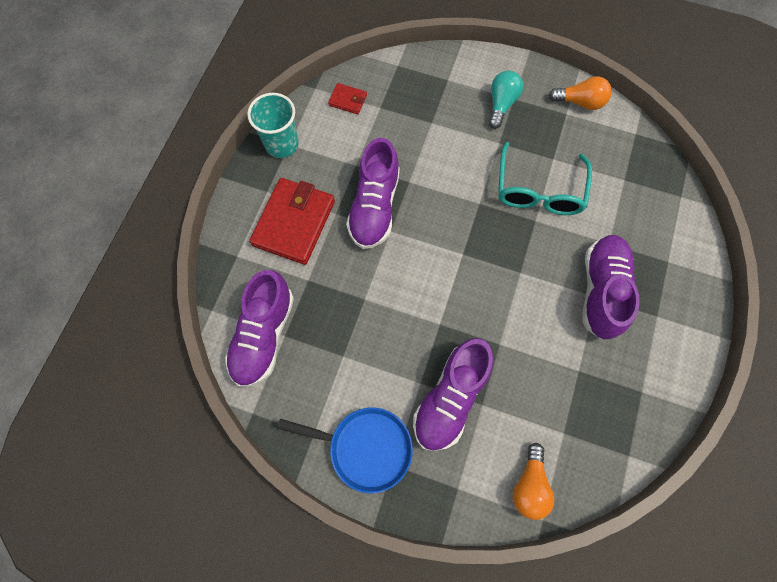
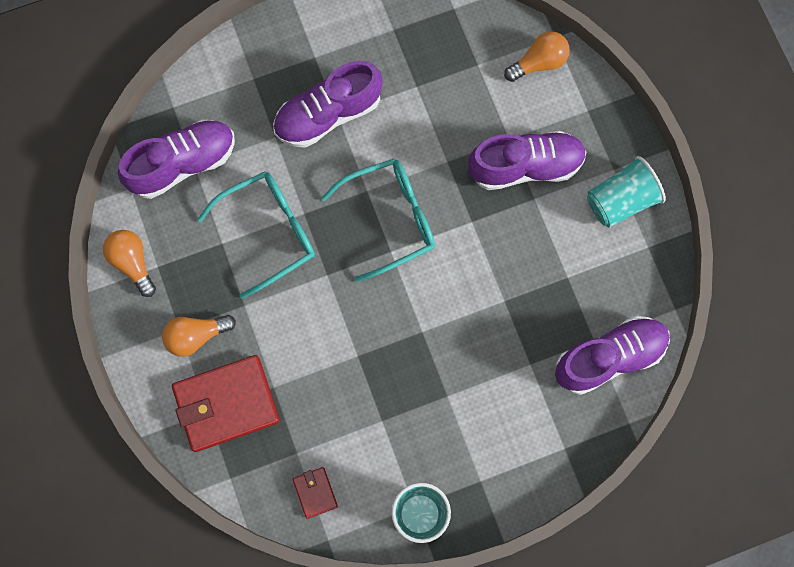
camera: 130 degrees left, 5 degrees up
red wallet [249,178,335,265] -> red wallet moved to [172,355,280,452]
blue pan [277,408,413,493] -> turquoise cup [587,156,666,227]
purple shoe [346,138,400,249] -> purple shoe moved to [118,119,235,199]
turquoise light bulb [489,71,523,129] -> orange light bulb [162,315,236,357]
none -> turquoise glasses [321,159,435,282]

